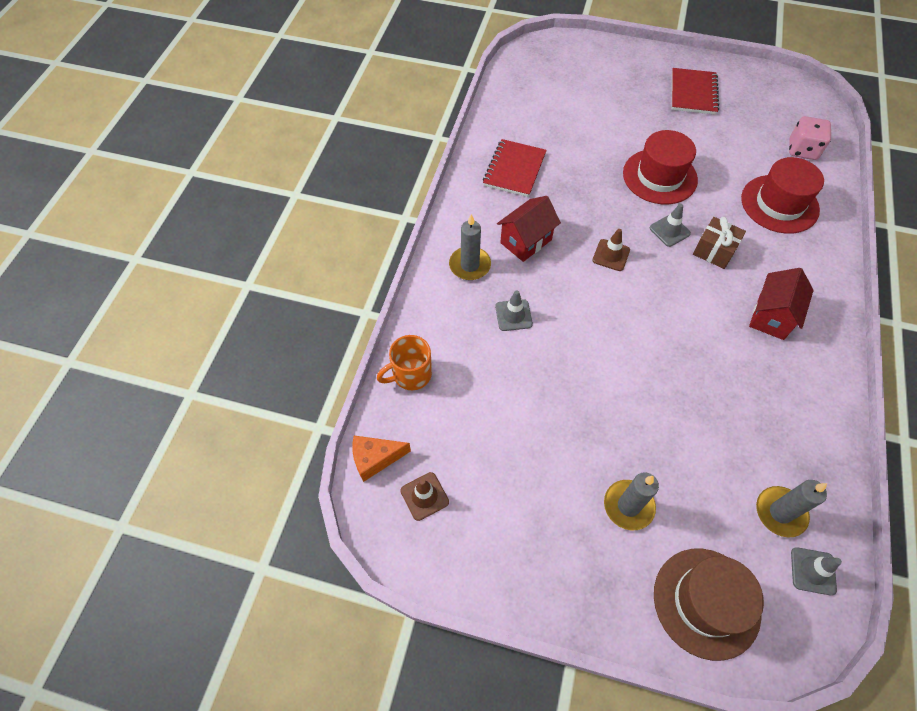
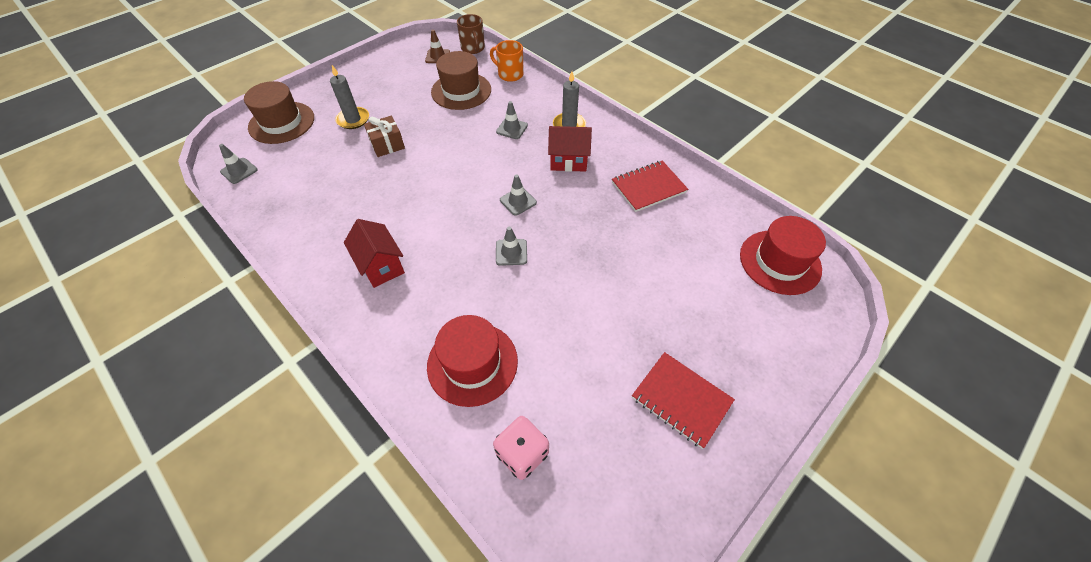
camera: 120 degrees right, 5 degrees down
orange cheese [352,436,411,482] -> brown mug [457,14,485,54]
orange mug [377,335,432,390] -> orange mug turned 60 degrees counterclockwise [490,40,524,82]
red notebook [483,139,547,197] -> red notebook turned 75 degrees counterclockwise [612,160,688,212]
red house [497,196,561,262] -> red house turned 75 degrees counterclockwise [548,126,592,172]
brown traffic cone [592,229,630,271] -> grey traffic cone [500,175,537,216]
red hat [623,130,698,204] -> red hat moved to [740,216,826,295]
brown gift [693,217,746,269] -> brown gift moved to [364,116,405,157]
grey candle [756,480,827,537] -> none
none -> brown hat [431,51,491,110]

